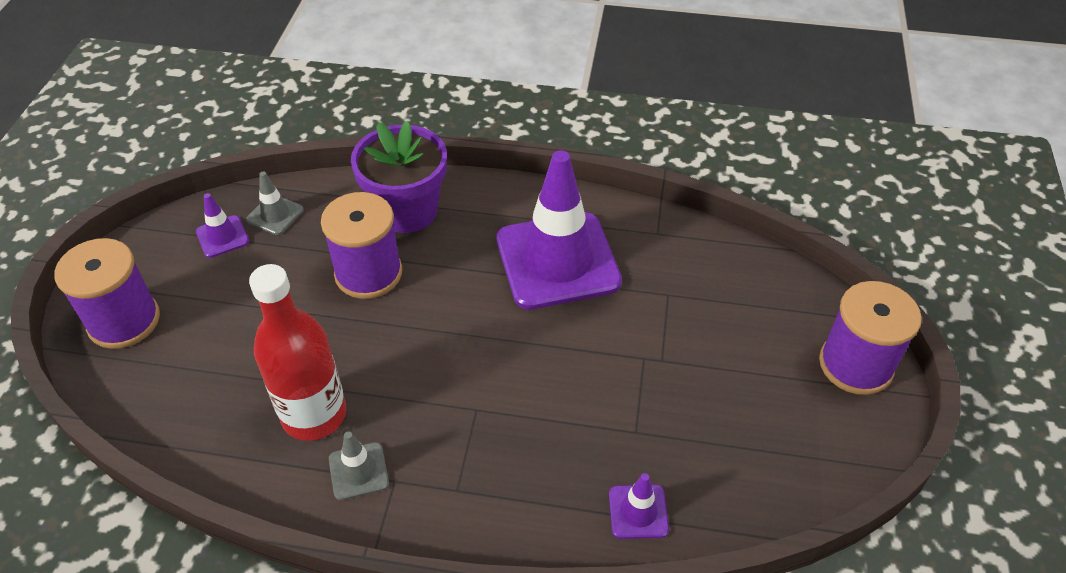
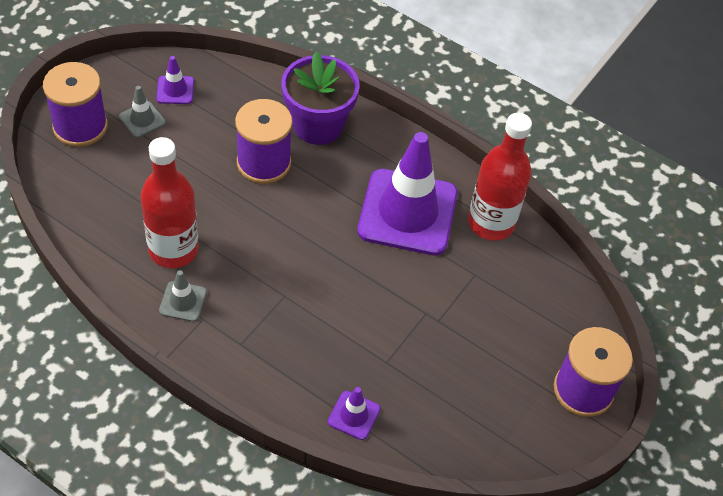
camera: 20 degrees right, 5 degrees up
grey traffic cone [246,171,304,235] -> grey traffic cone moved to [119,86,166,138]
none -> red bottle [468,113,532,241]

